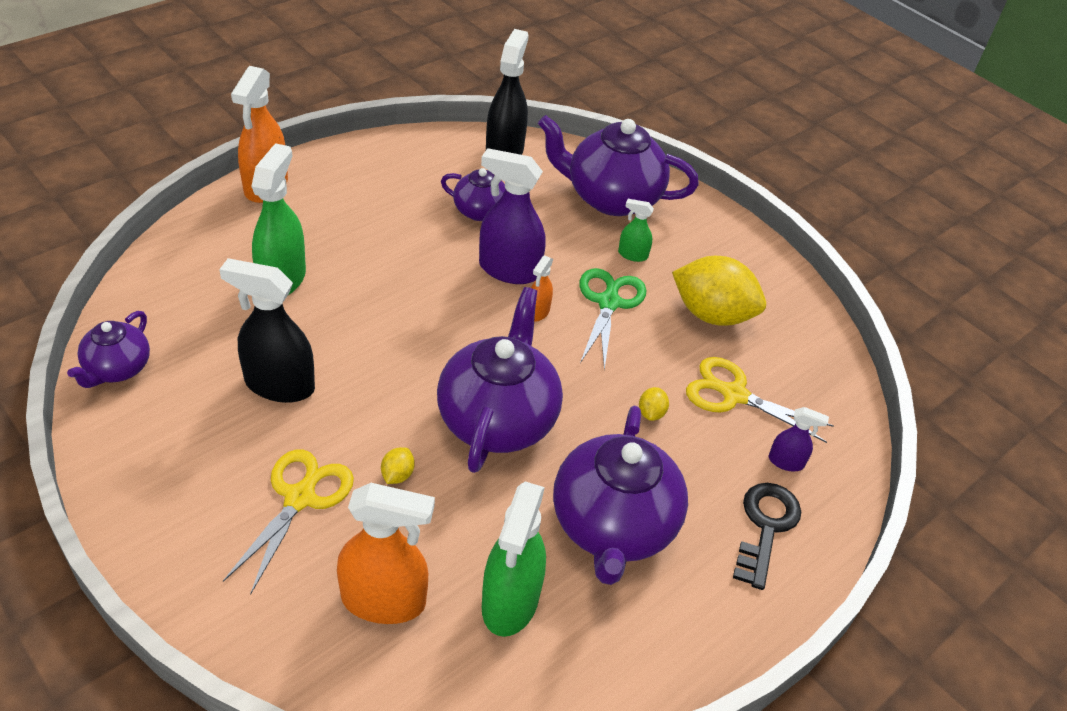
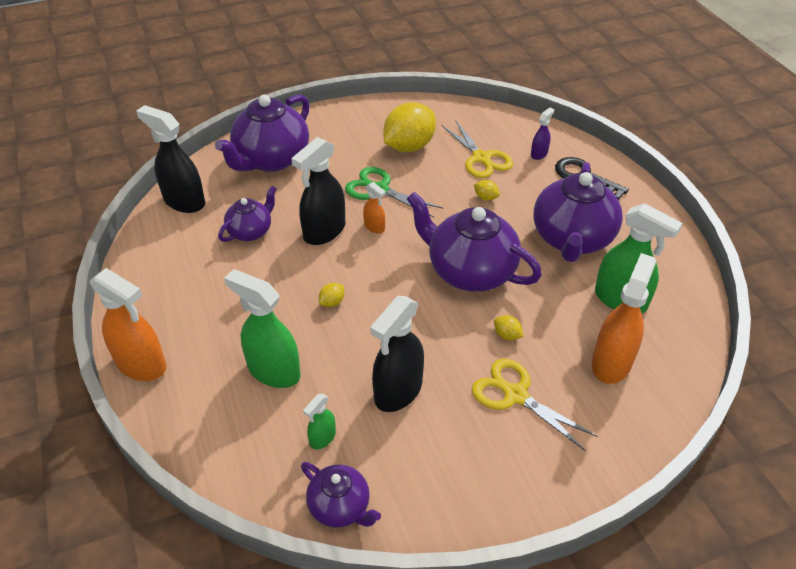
camera: 65 degrees left, 0 degrees up
purple spray bottle [479,148,546,284] -> black spray bottle [291,137,345,245]
purple teapot [553,406,688,585] -> purple teapot turned 75 degrees clockwise [533,162,623,262]
green spray bottle [618,199,654,262] -> green spray bottle moved to [303,394,336,450]
yellow scissors [686,357,834,443] -> yellow scissors turned 75 degrees counterclockwise [441,120,513,178]
none -> yellow lemon [319,283,344,307]

